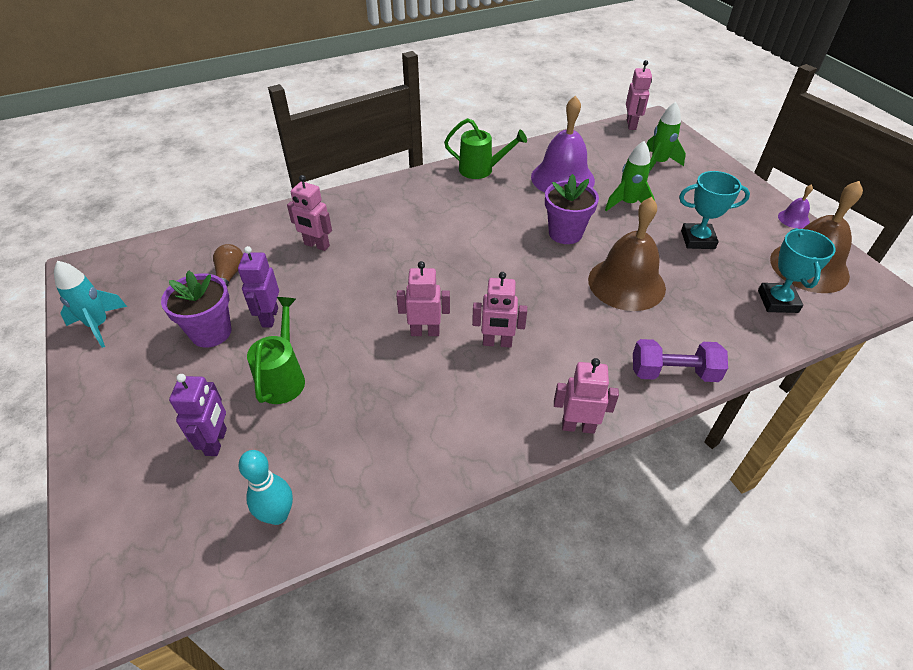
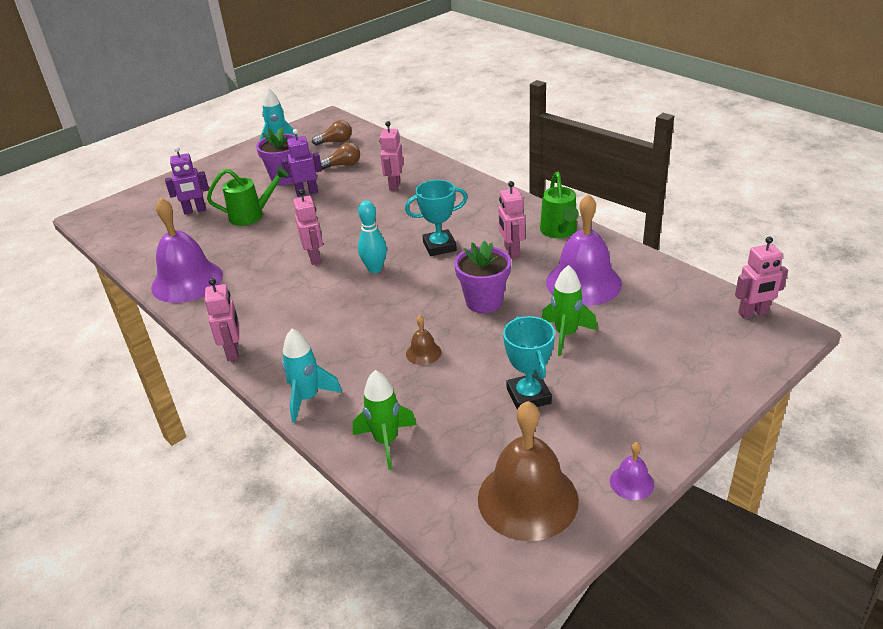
camera: 75 degrees right, 10 degrees down
turquoise bowling pin [239,450,293,525] -> turquoise bowling pin moved to [358,200,387,273]
pink robot [472,272,527,348] -> pink robot moved to [498,181,525,259]
brown bell [588,197,666,311] -> brown bell [406,315,441,365], size x0.44
purple dumbbell [633,339,728,382] -> turquoise rocket [282,329,342,423]
green rocket [647,102,686,172] -> green rocket moved to [353,370,417,470]
turquoise trophy [758,228,836,313] -> turquoise trophy moved to [405,180,468,256]
none -> purple bell [151,197,223,303]
none -> brown light bulb [312,120,352,145]

